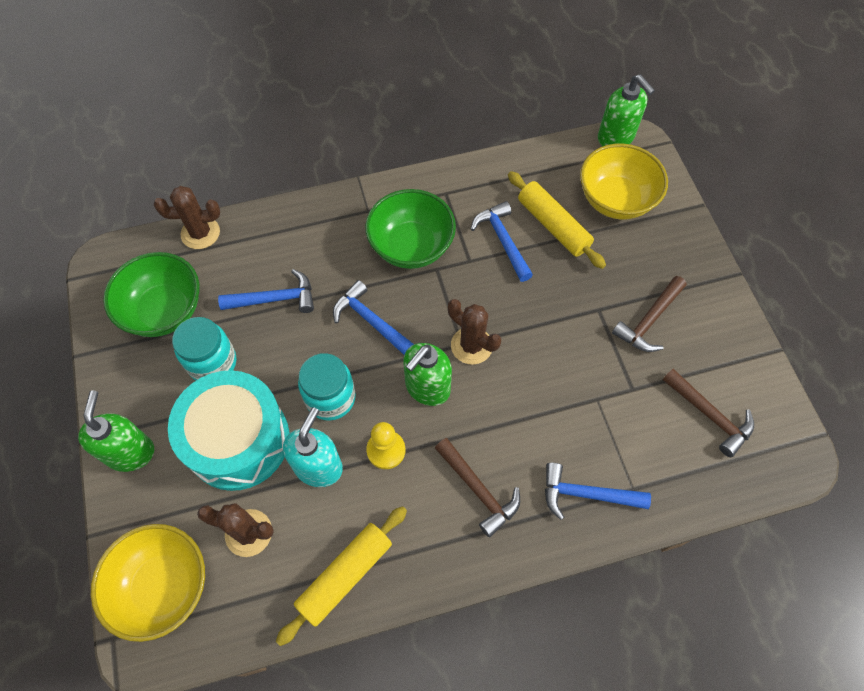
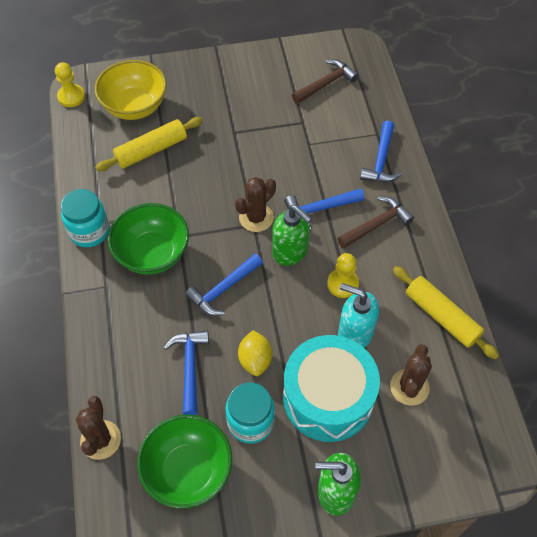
camera: 85 degrees left, 5 degrees down
yellow bowl [91,524,205,642] -> none
turquoise jar [298,353,356,421] -> turquoise jar moved to [61,189,109,247]
blue hammer [471,201,533,282] -> blue hammer moved to [284,188,364,229]
green soap dispenser [598,74,655,146] -> yellow pawn [55,62,85,107]
brown hammer [612,276,686,352] -> none
none -> yellow lemon [238,330,272,376]

